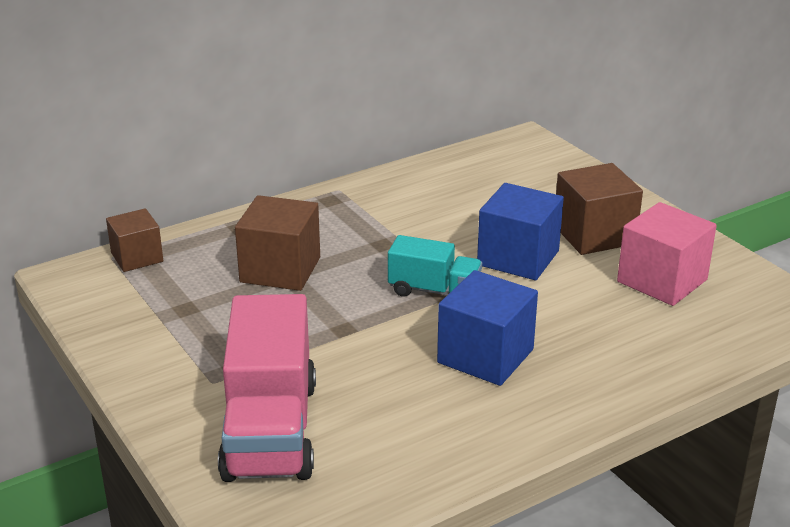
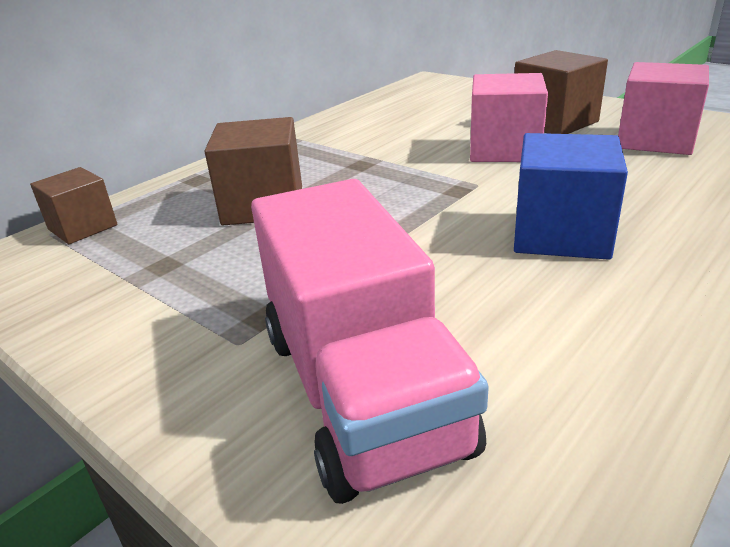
camera: 15 degrees left, 0 degrees up
turquoise truck [388,235,482,297] -> none
blue cube [477,183,564,280] -> pink cube [470,73,548,162]

